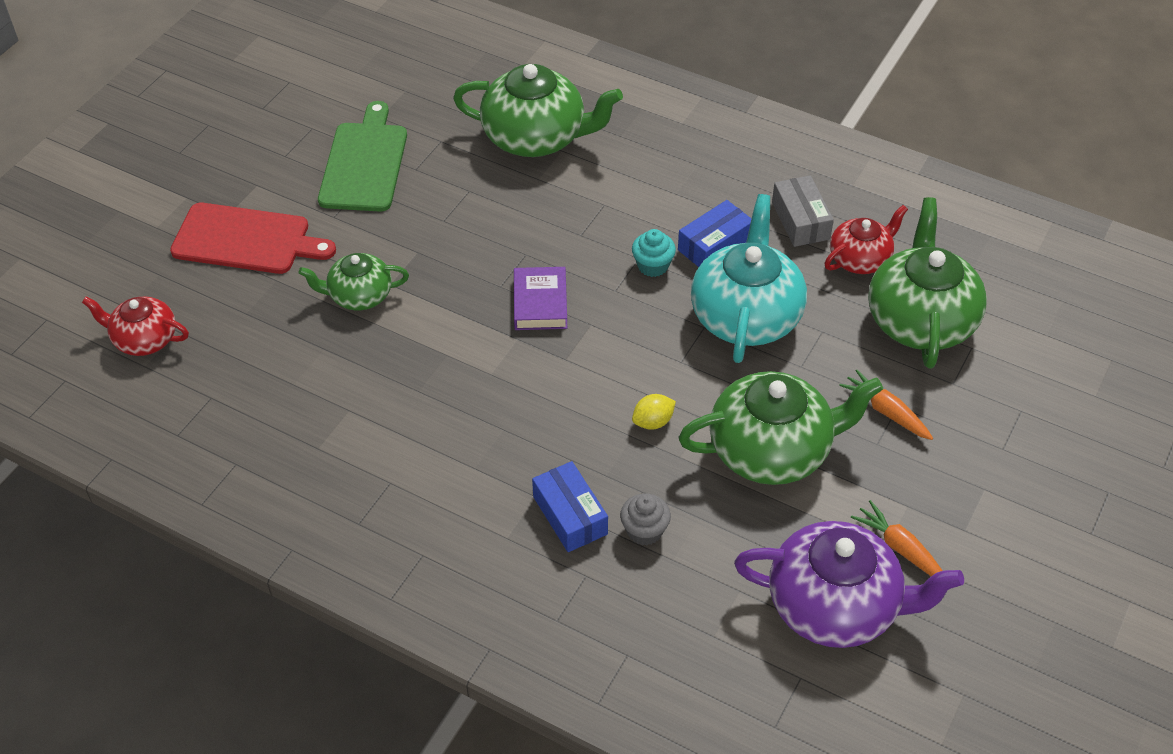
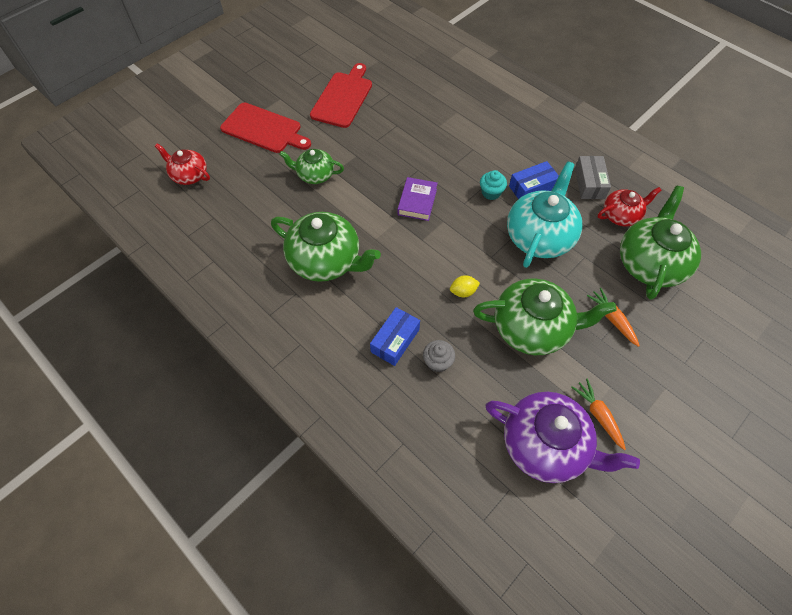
camera: 15 degrees right, 10 degrees up
green cutting board [318,101,407,212] -> red cutting board [310,63,372,128]
green teapot [453,64,623,157] -> green teapot moved to [271,212,381,282]
blue box [532,461,608,552] -> blue box turned 45 degrees clockwise [370,307,420,366]

